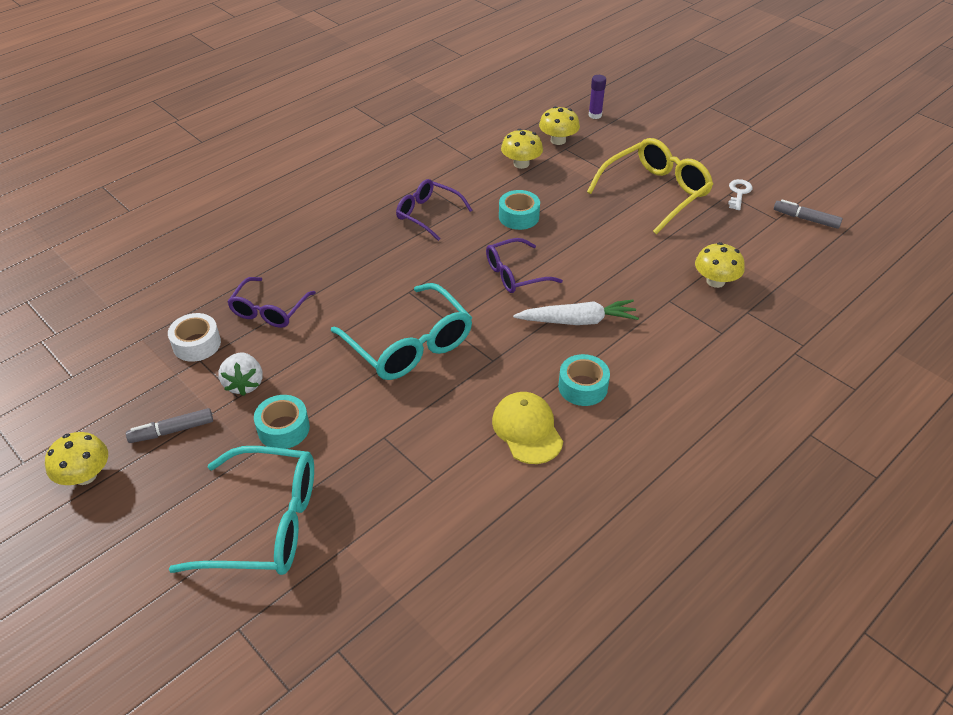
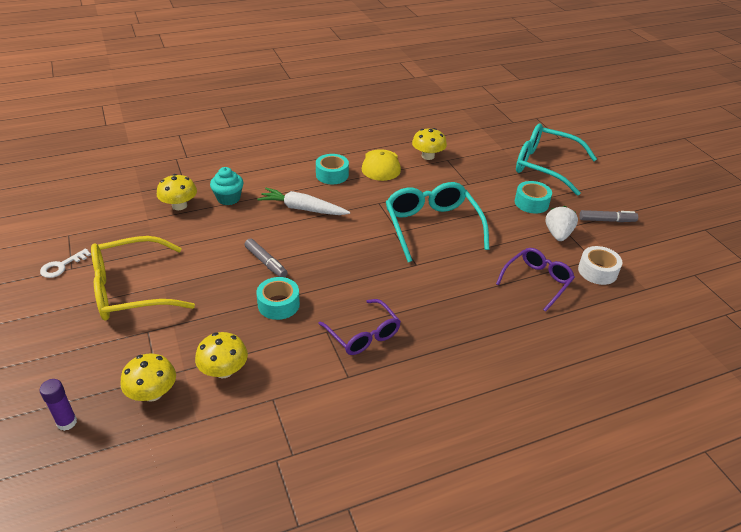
camera: 160 degrees left, 5 degrees down
yellow mushroom [45,432,108,485] -> yellow mushroom moved to [412,128,447,160]
purple glasses [486,238,563,293] -> none
grey marker [774,200,843,229] -> grey marker moved to [244,238,288,277]
none -> turquoise cupcake [210,167,244,205]

